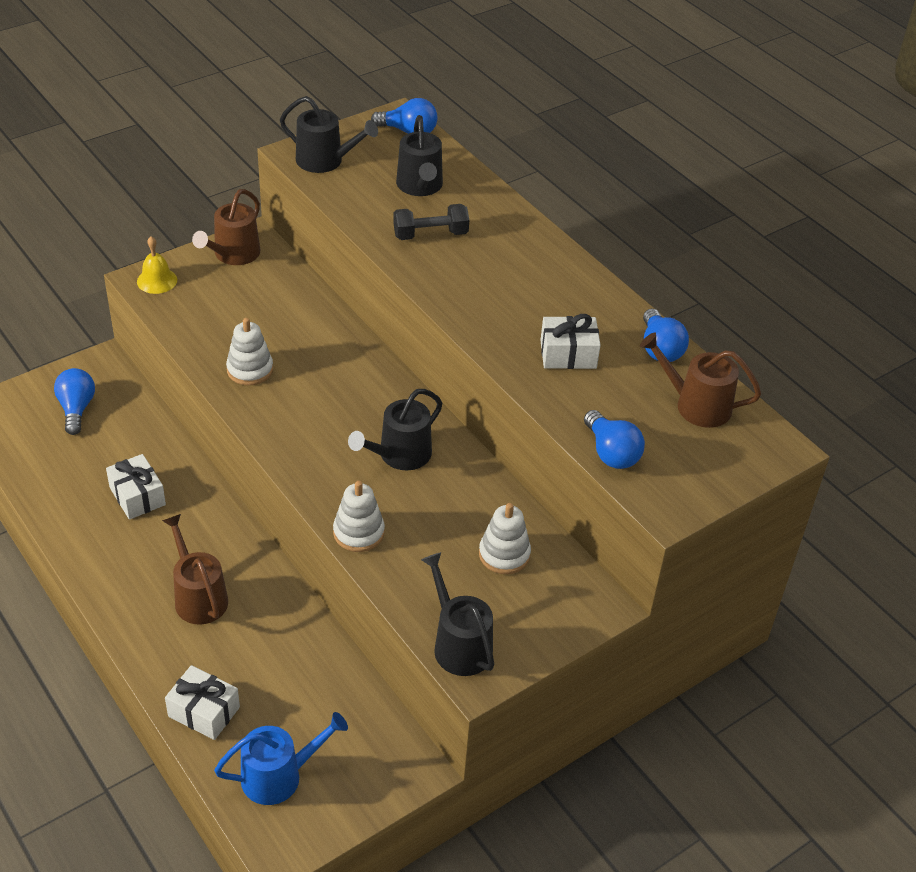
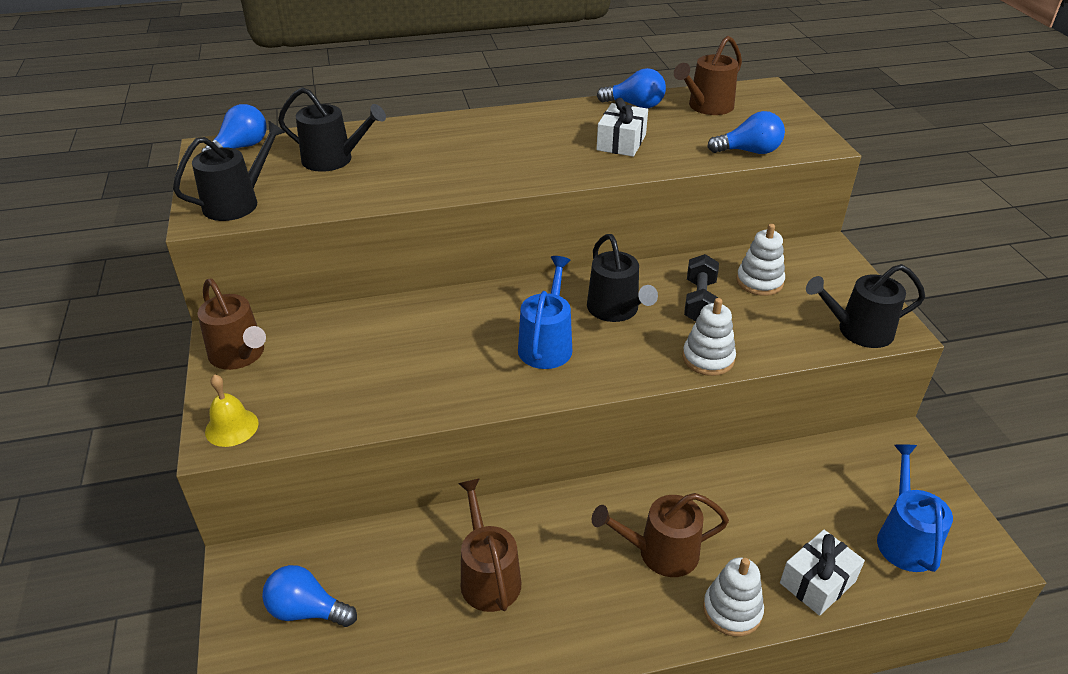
camera: 65 degrees left, 5 degrees down
white gift [106,454,166,520] -> brown watering can [458,478,521,612]
white stacking toy [226,318,273,385] -> white stacking toy moved to [703,558,764,637]
black dumbbell [393,204,469,240] -> black dumbbell moved to [684,254,719,321]
none -> blue watering can [518,256,572,369]

